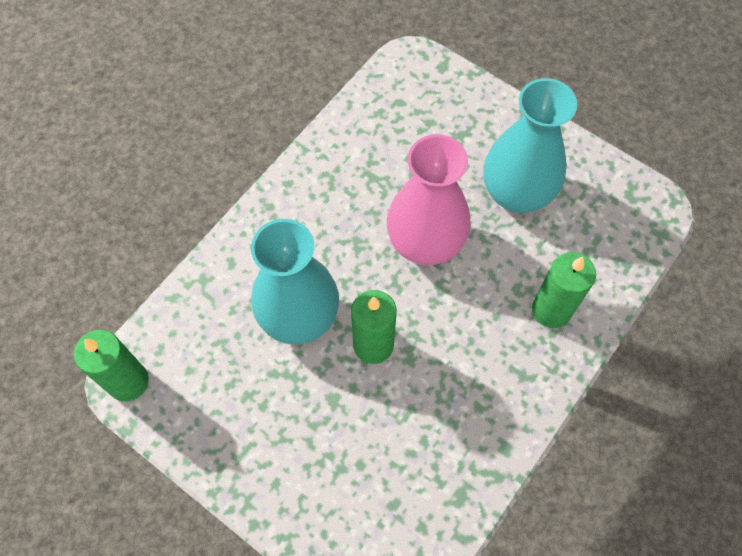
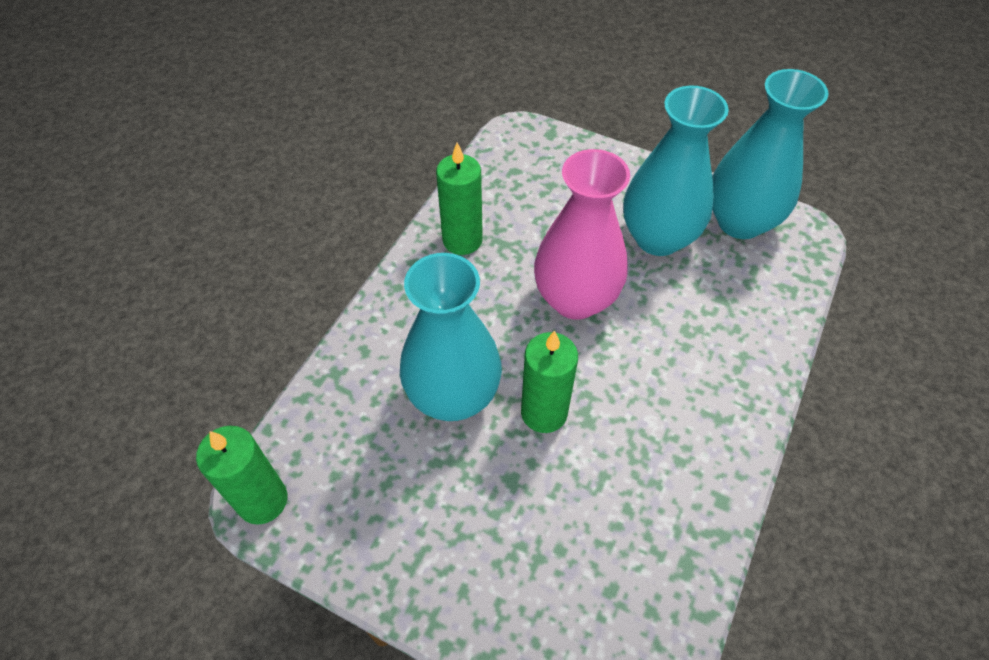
camera: 10 degrees left, 10 degrees down
green candle [532,252,596,328] -> green candle moved to [436,143,483,255]
none -> turquoise vase [712,69,828,239]

